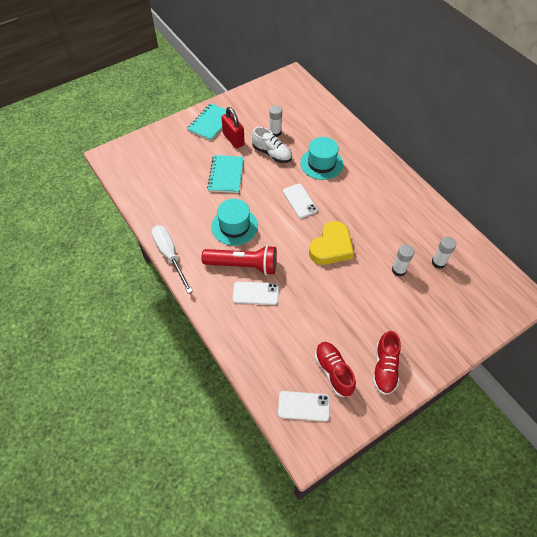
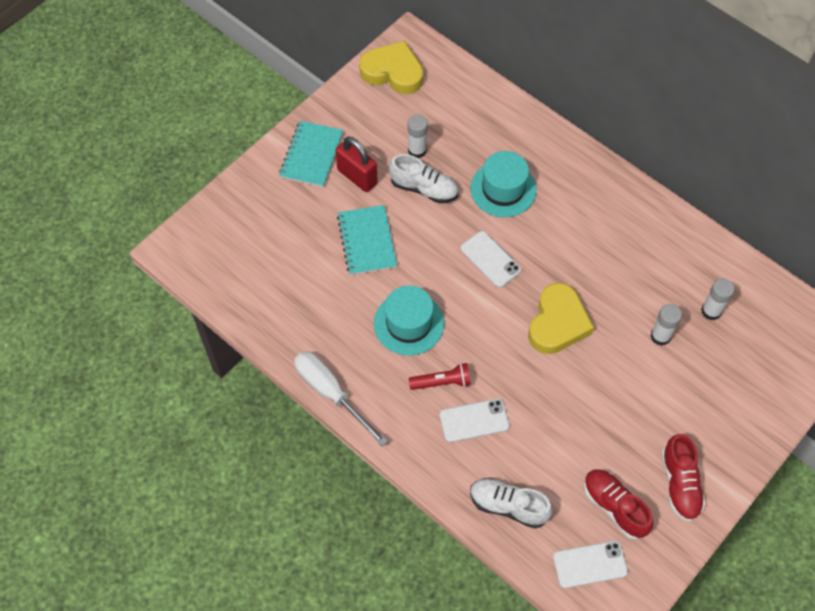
camera: 15 degrees left, 5 degrees up
red flashlight [201,245,277,275] -> red flashlight [409,363,471,390], size x0.56
none -> yellow heart [359,40,424,94]
none -> white shoe [470,478,553,528]

